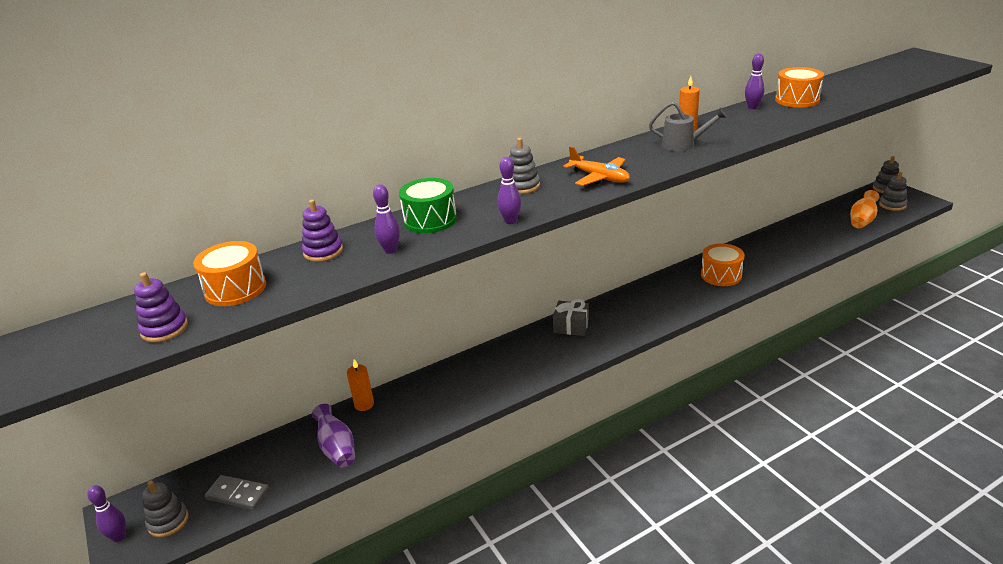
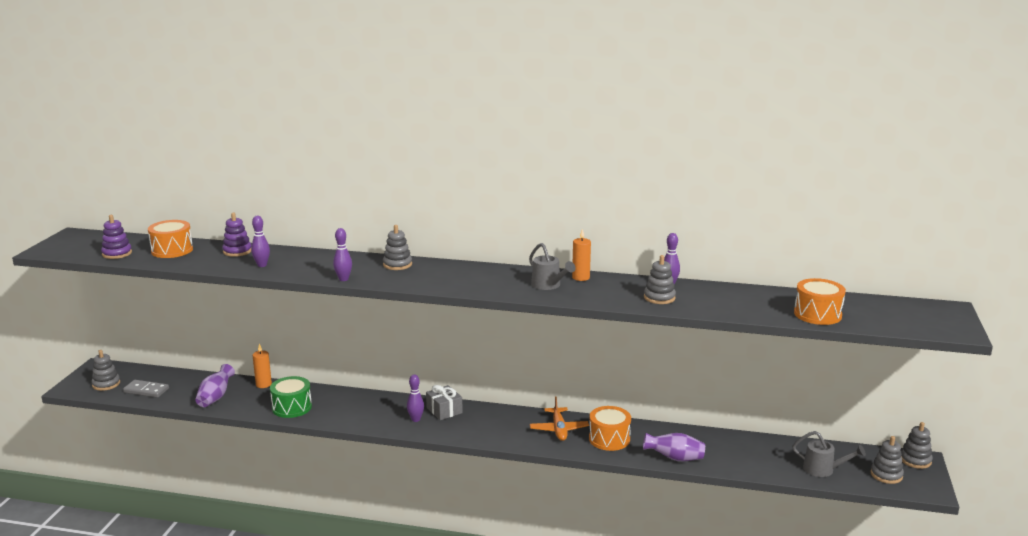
camera: 40 degrees right, 10 degrees down
purple bowling pin [87,485,126,542] -> purple bowling pin moved to [407,374,424,422]
grey domino [205,475,269,510] -> grey domino turned 45 degrees counterclockwise [123,380,169,398]
green drum [399,178,457,233] -> green drum moved to [270,376,312,418]
orange plane [563,146,630,186] -> orange plane moved to [530,396,589,441]
orange drum [775,67,824,108] -> orange drum moved to [794,278,846,325]
orange vase [850,190,879,228] -> grey watering can [792,431,866,477]
none -> purple vase [643,433,705,461]
none -> grey stacking toy [644,255,676,304]

